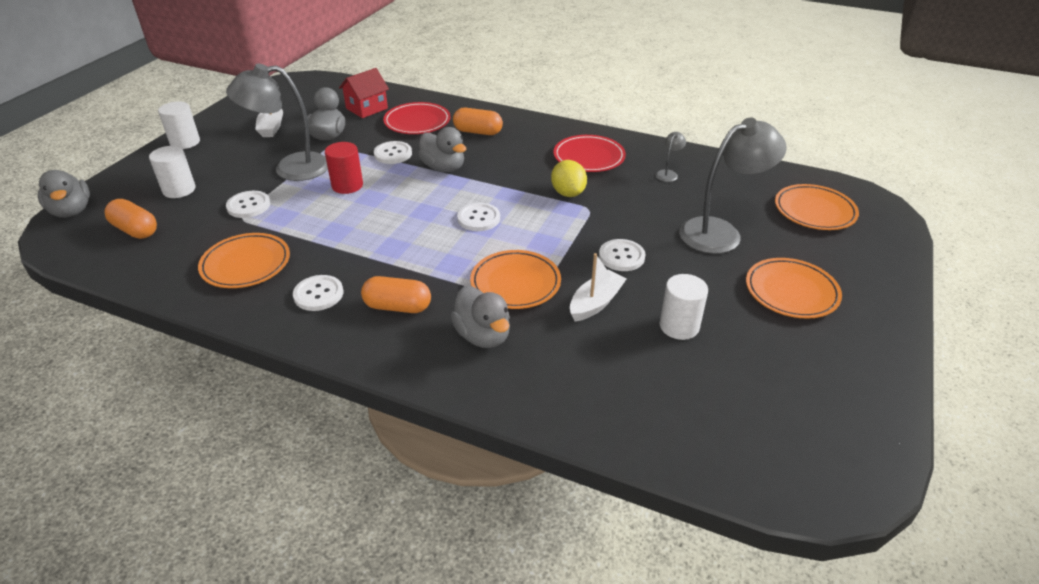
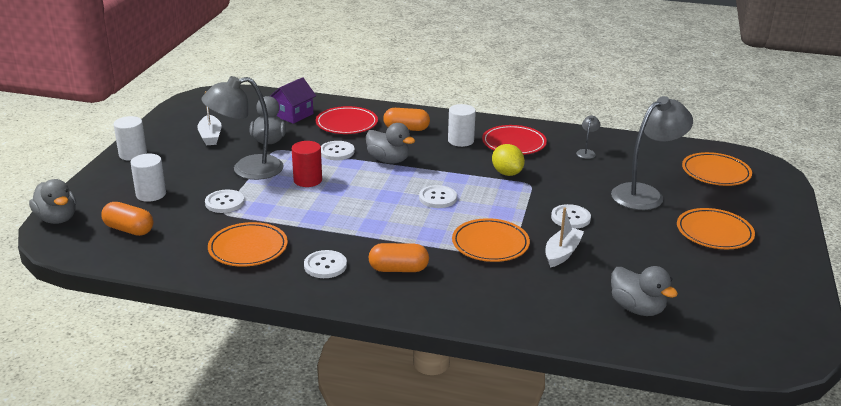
camera: 10 degrees left, 10 degrees down
red house [339,68,389,118] -> purple house [270,77,316,124]
grey duck [450,286,510,348] -> grey duck moved to [611,266,678,316]
white cylinder [660,274,708,340] -> white cylinder moved to [448,104,476,147]

